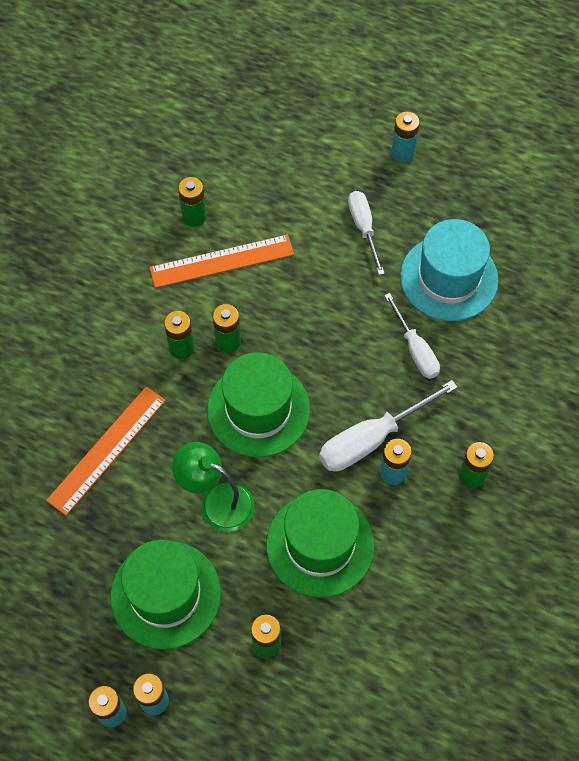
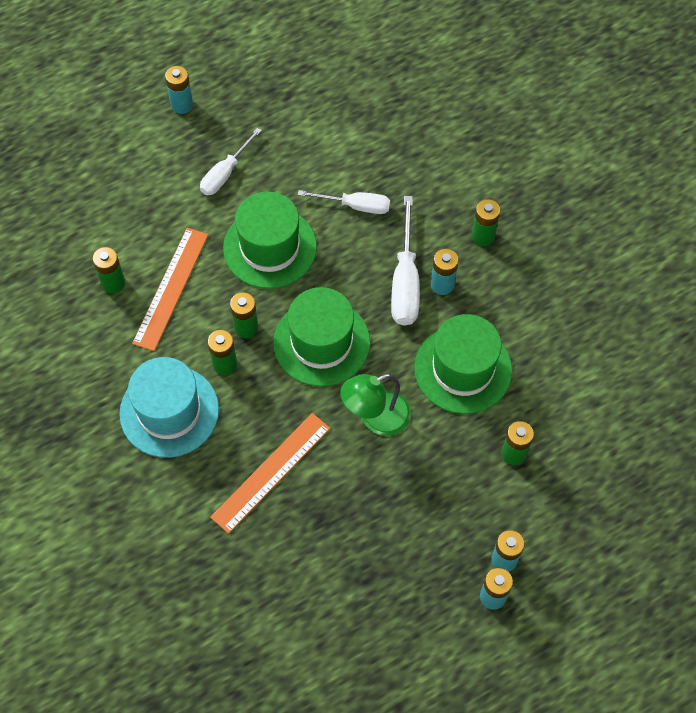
camera: 55 degrees left, 0 degrees up
orange ruler [46,386,166,516] -> orange ruler turned 60 degrees clockwise [210,413,330,534]
green hat [110,540,221,650] -> green hat moved to [223,191,317,289]
white screwdriver [348,191,385,275] -> white screwdriver turned 75 degrees counterclockwise [200,128,262,195]
turquoise hat [400,219,499,321] -> turquoise hat moved to [119,357,219,458]

